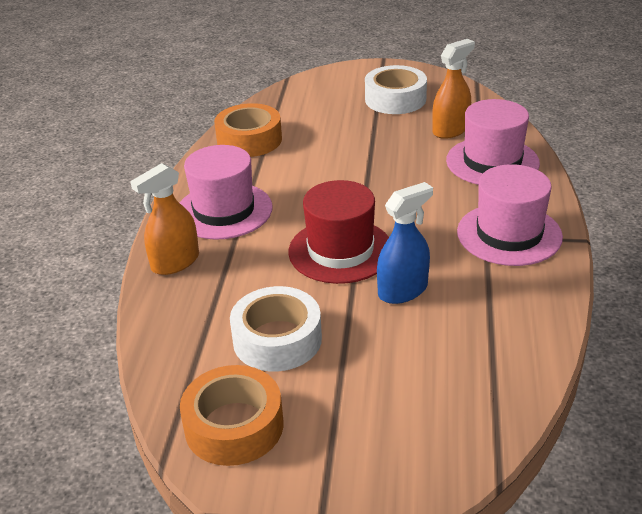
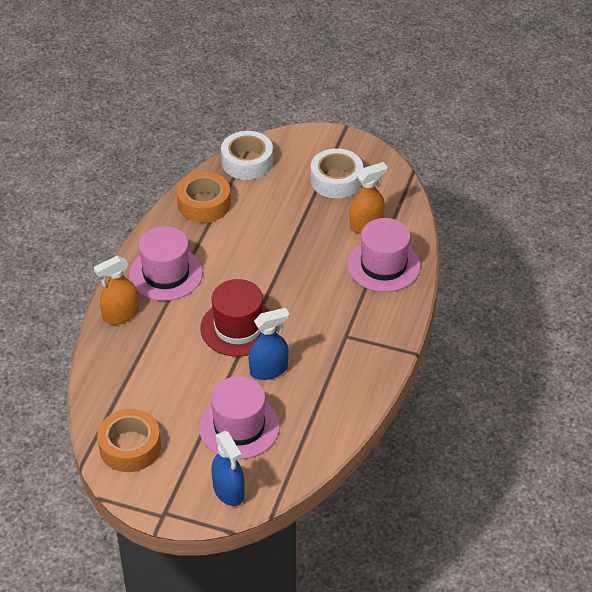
camera: 10 degrees right, 10 degrees up
white tape [230,286,322,371] -> white tape moved to [221,131,273,180]
pink hat [457,164,563,266] -> pink hat moved to [199,376,280,459]
none -> blue spray bottle [211,431,245,506]

